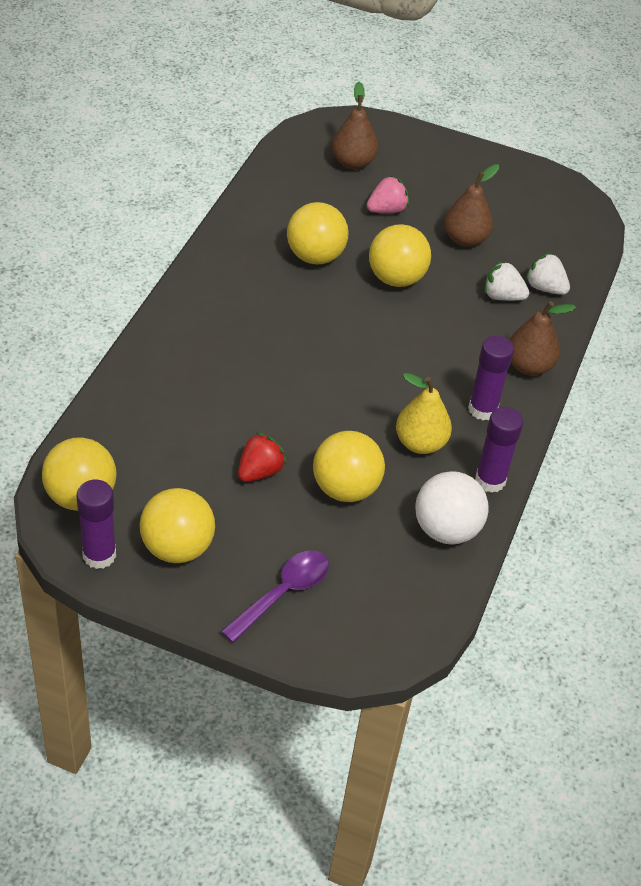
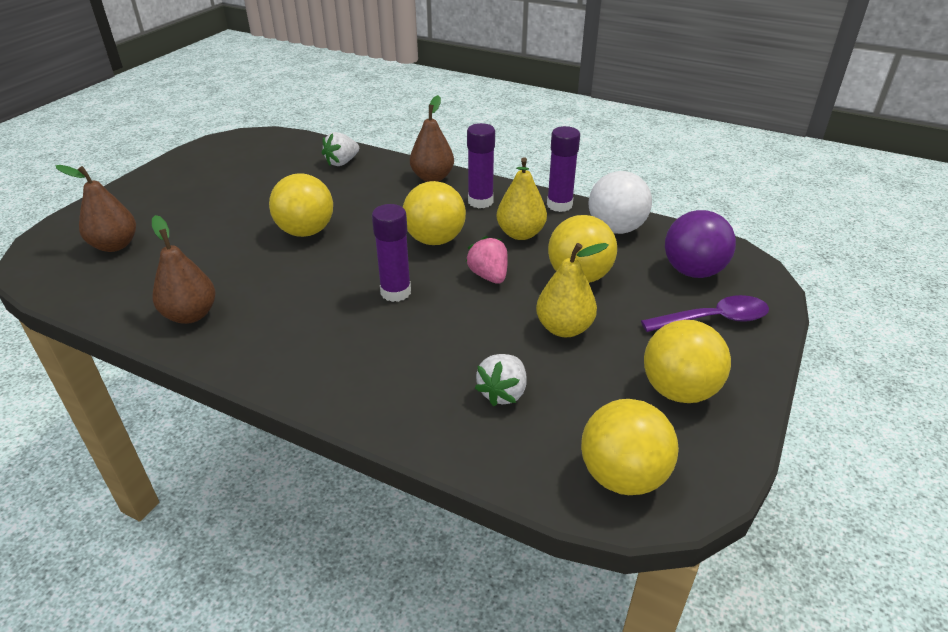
camera: 80 degrees left, 10 degrees down
purple glue stick [76,480,116,569] -> purple glue stick moved to [372,204,411,302]
purple spoon [221,550,329,643] -> purple spoon turned 120 degrees clockwise [641,295,769,332]
red strawberry [238,432,287,482] -> yellow pear [536,243,609,337]
yellow ball [287,202,349,265] -> yellow ball moved to [403,181,466,245]
pink strawberry [367,175,409,213] -> pink strawberry moved to [466,236,508,284]
brown pear [444,164,499,247] -> brown pear moved to [152,215,216,324]
white strawberry [485,261,529,301] -> white strawberry moved to [475,354,526,407]
none -> purple ball [665,210,736,278]

